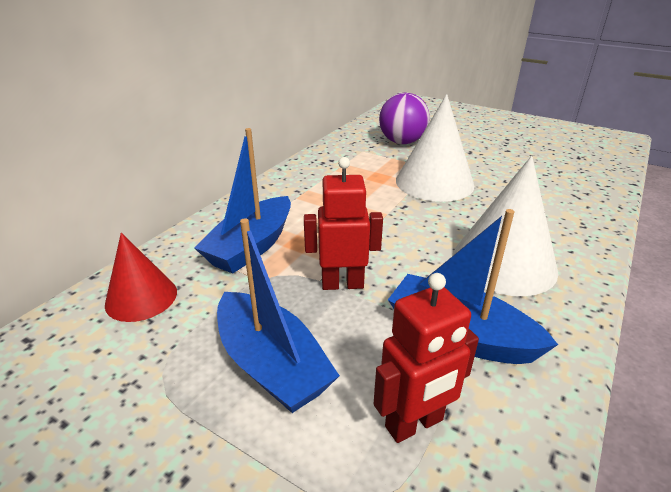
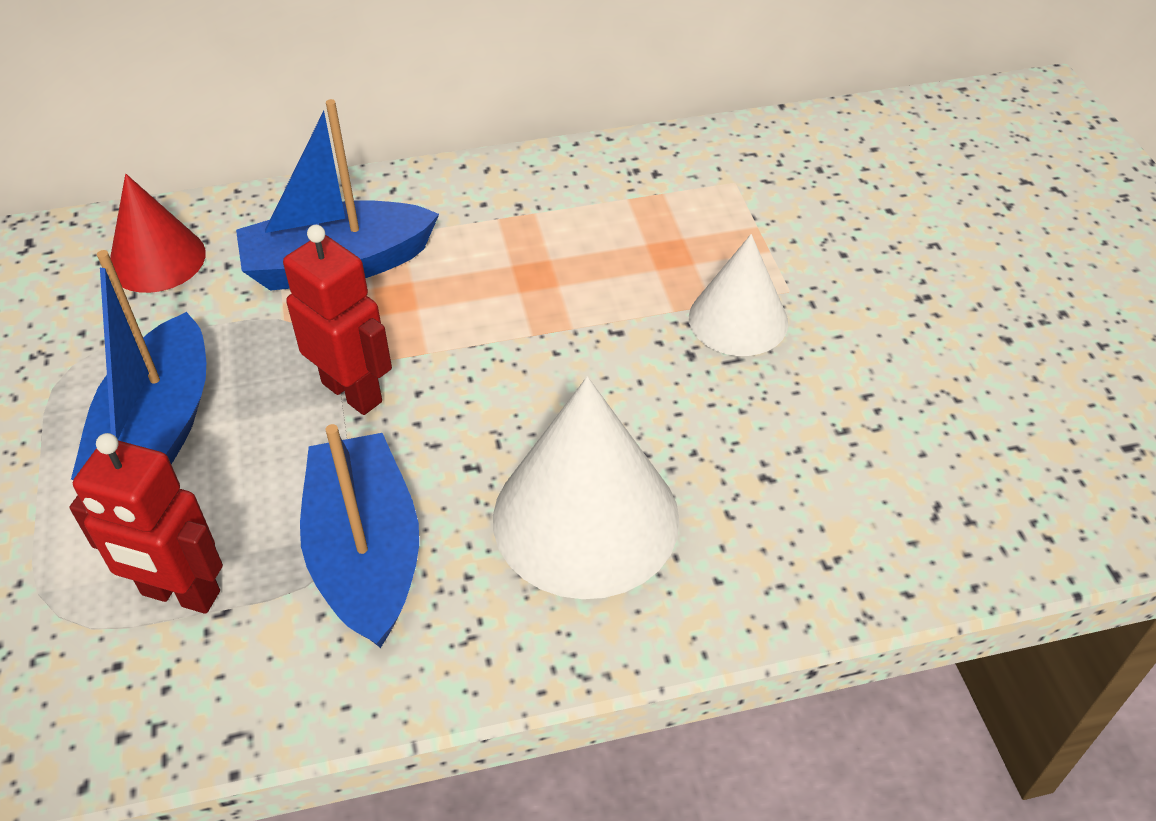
camera: 45 degrees right, 15 degrees up
purple ball [379,93,430,144] -> none
white cone [396,94,475,202] -> white cone [689,234,788,356], size x0.61

